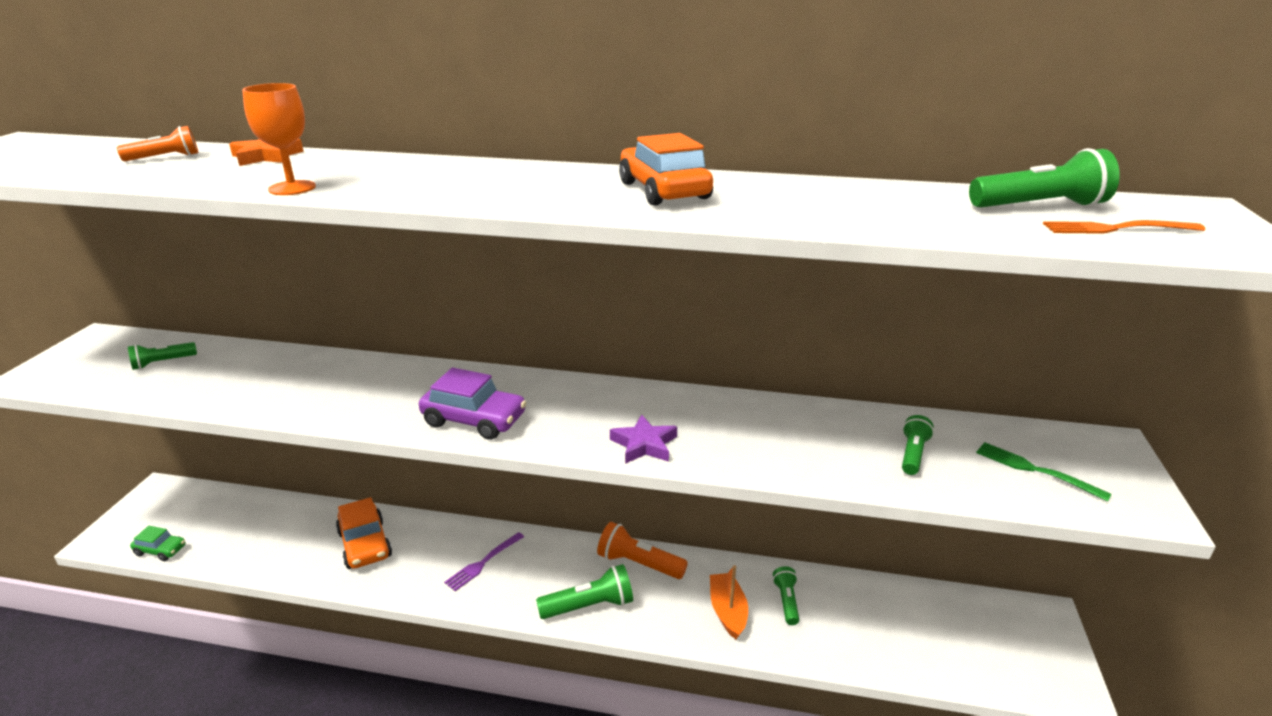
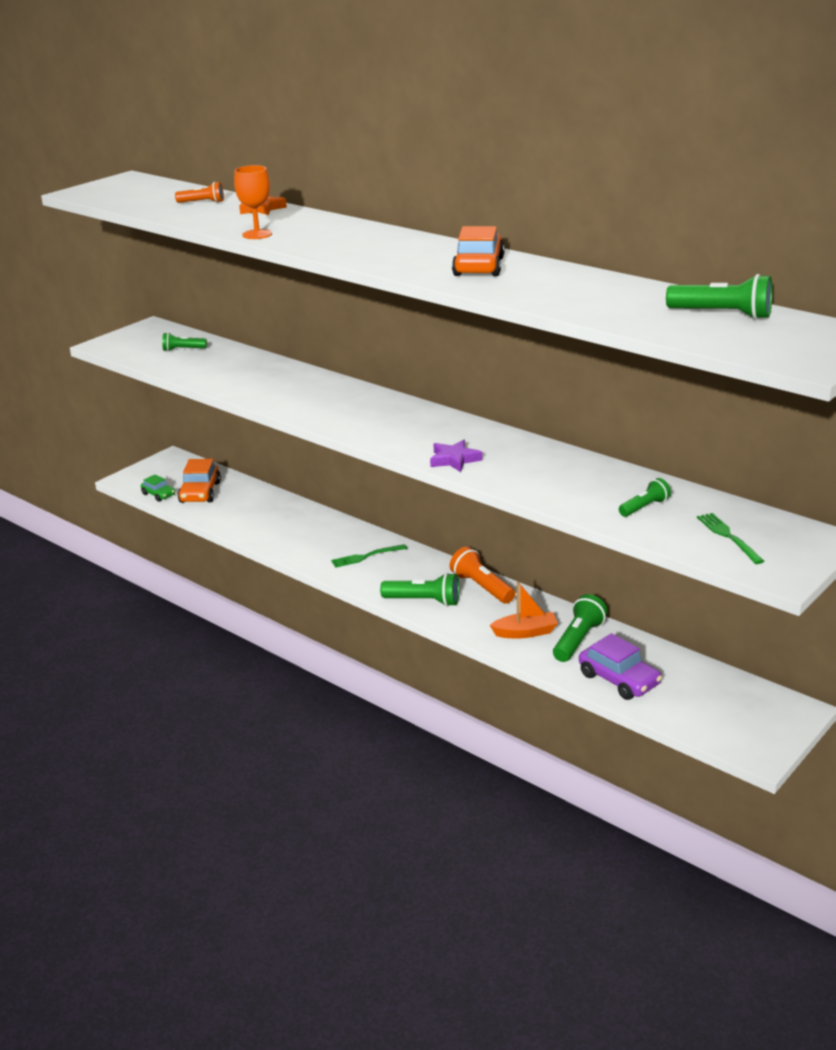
camera: 30 degrees right, 0 degrees up
orange car [336,497,392,569] -> orange car moved to [178,459,221,503]
purple car [419,367,527,440] -> purple car moved to [579,633,662,700]
purple fork [444,532,524,591] -> green fork [331,544,407,568]
orange boat [710,565,748,639] -> orange boat turned 60 degrees clockwise [490,582,558,639]
green flashlight [773,566,799,625] -> green flashlight [553,594,608,662], size x1.61
orange fork [1043,220,1205,234] -> none

